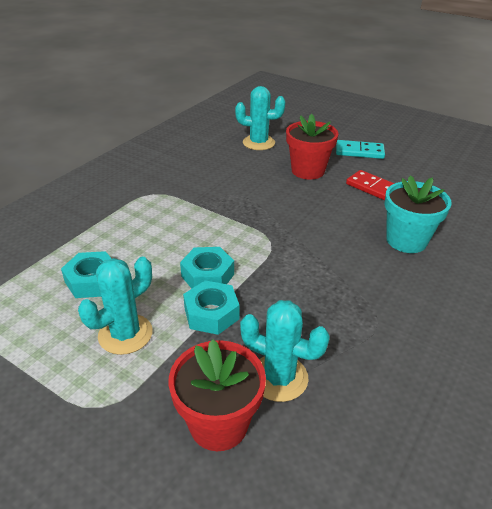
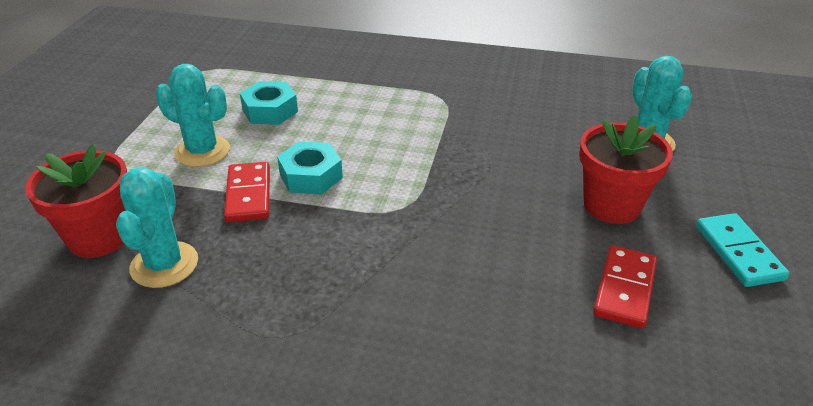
camera: 70 degrees right, 0 degrees up
turquoise nut [183,280,240,335] -> red domino [224,162,270,222]
turquoise flower pot [384,175,452,253] -> none

